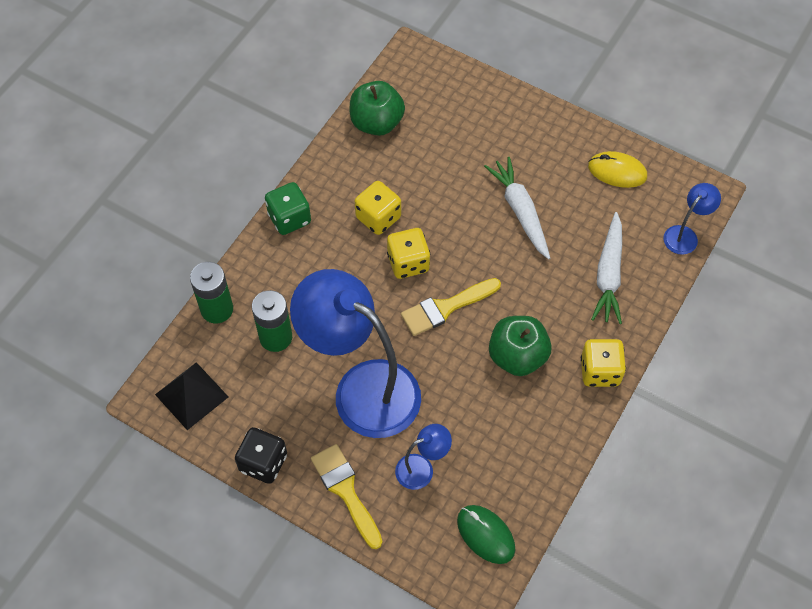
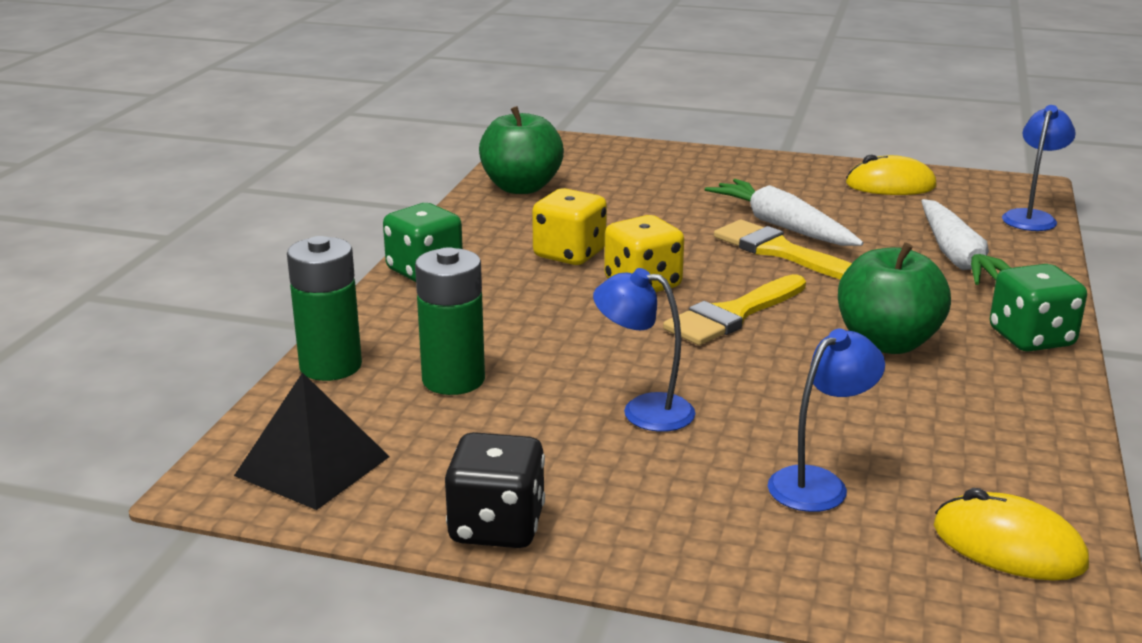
camera: 15 degrees left, 35 degrees down
blue lamp [290,269,421,438] -> blue lamp [593,268,695,432], size x0.43
yellow brush [311,444,383,549] -> yellow brush moved to [714,220,852,279]
green mouse [457,505,516,564] -> yellow mouse [934,488,1089,581]
yellow dice [581,339,626,387] -> green dice [990,264,1087,352]

